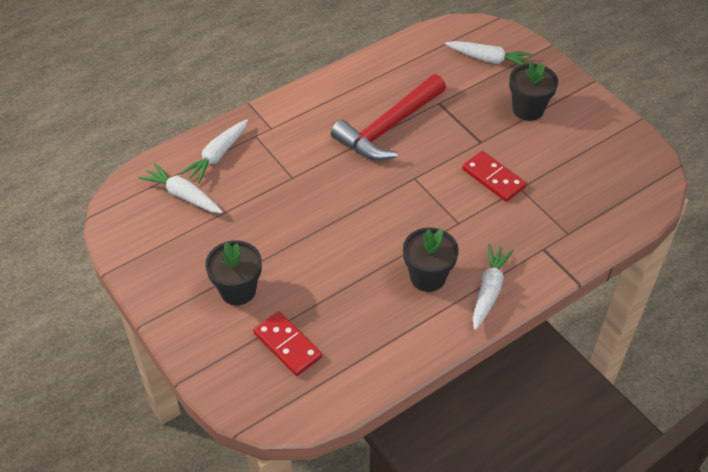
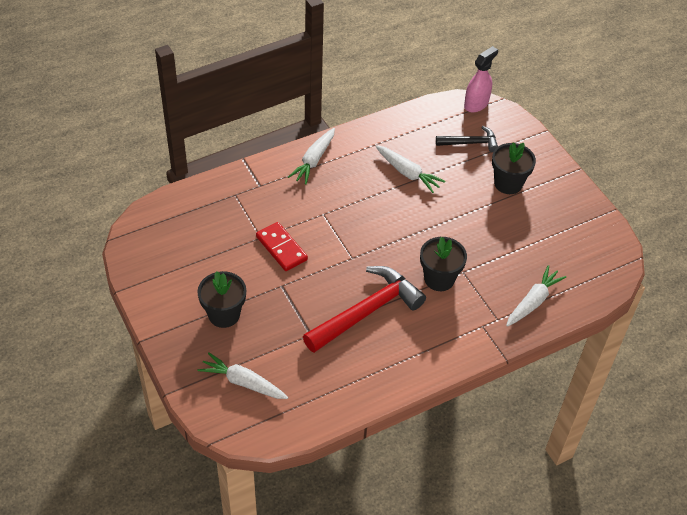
camera: 175 degrees left, 0 degrees up
white carrot [139,163,223,213] -> white carrot moved to [376,145,445,193]
red domino [253,311,322,376] -> black hammer [436,126,498,152]
black flower pot [403,227,459,292] -> black flower pot moved to [420,237,467,291]
none -> pink spray bottle [464,46,498,112]

